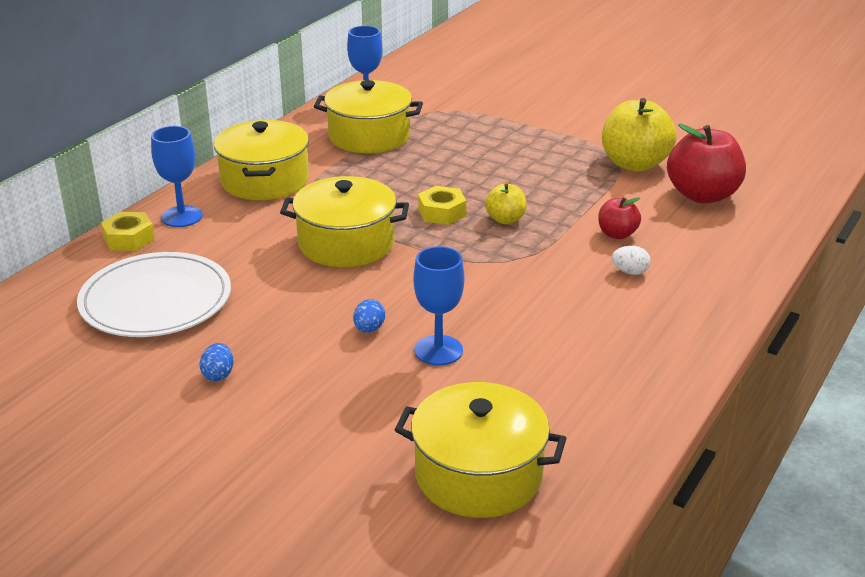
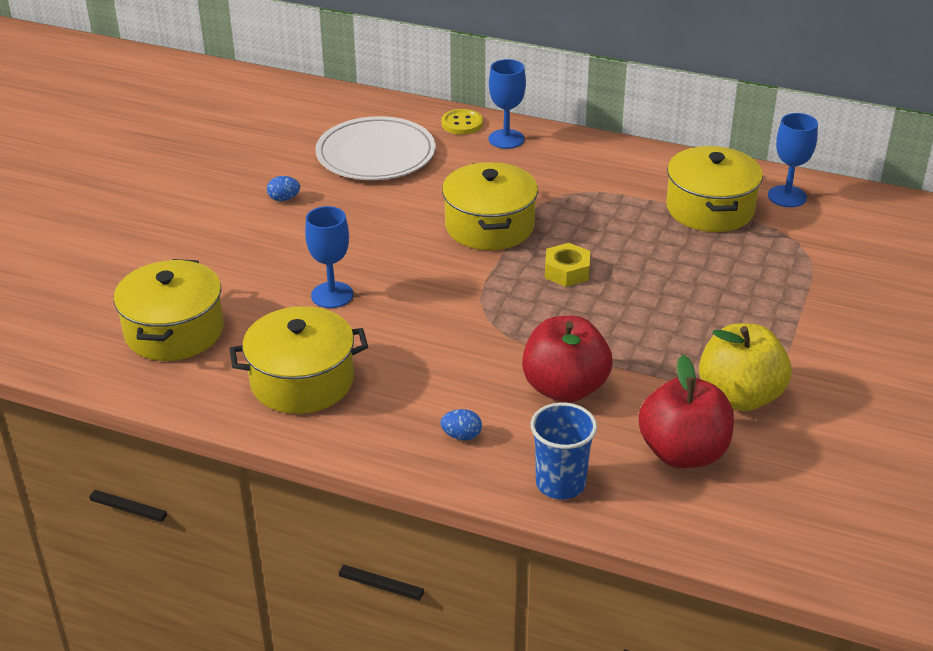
camera: 80 degrees right, 5 degrees up
yellow nut [101,212,155,251] -> yellow button [441,109,483,135]
yellow pot [214,120,309,200] -> yellow pot moved to [230,306,368,414]
blue egg [353,299,385,333] -> blue egg moved to [440,409,482,441]
yellow apple [485,184,527,224] -> none
red apple [598,197,641,239] -> red apple [522,316,613,403], size x1.91
white egg [612,246,651,275] -> none
none -> blue cup [531,403,597,499]

